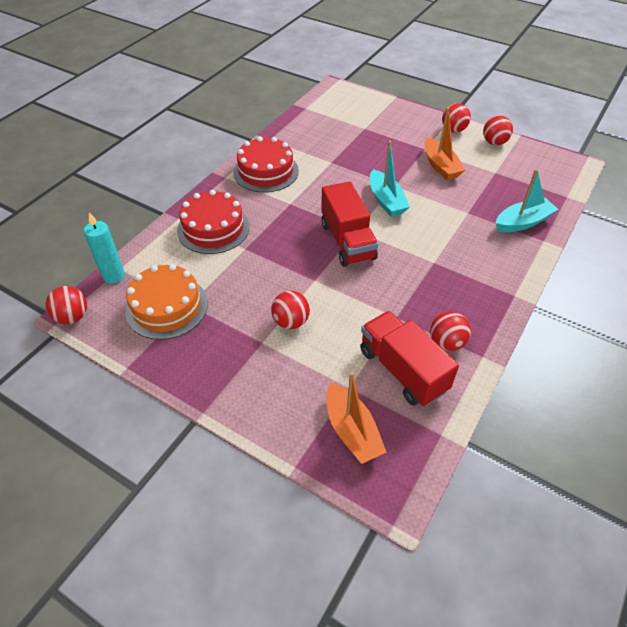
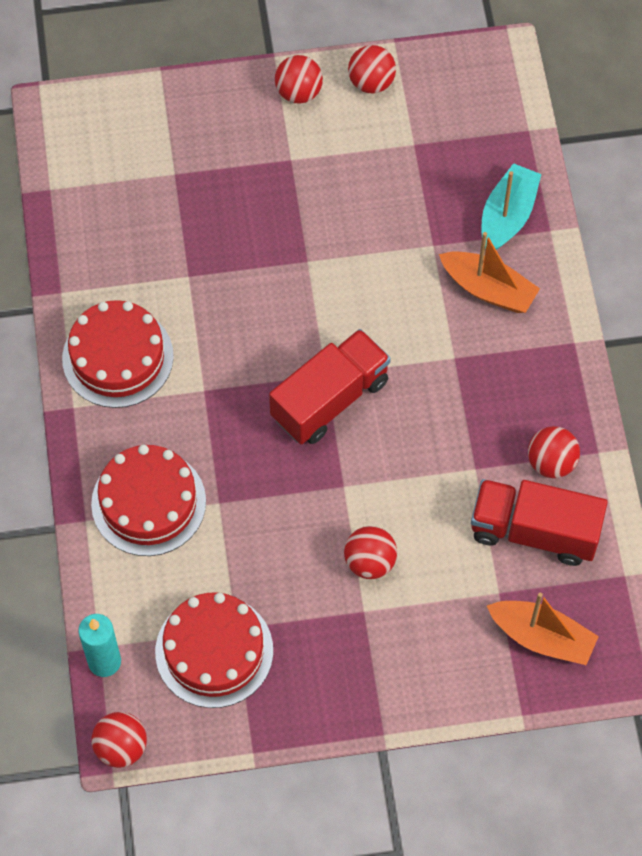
camera: 40 degrees left, 15 degrees up
orange cake [125,264,208,340] -> red cake [155,592,273,708]
red truck [321,181,378,267] -> red truck turned 75 degrees counterclockwise [269,329,391,444]
turquoise boat [370,141,410,217] -> none
orange boat [425,107,465,180] -> orange boat moved to [439,232,540,313]

